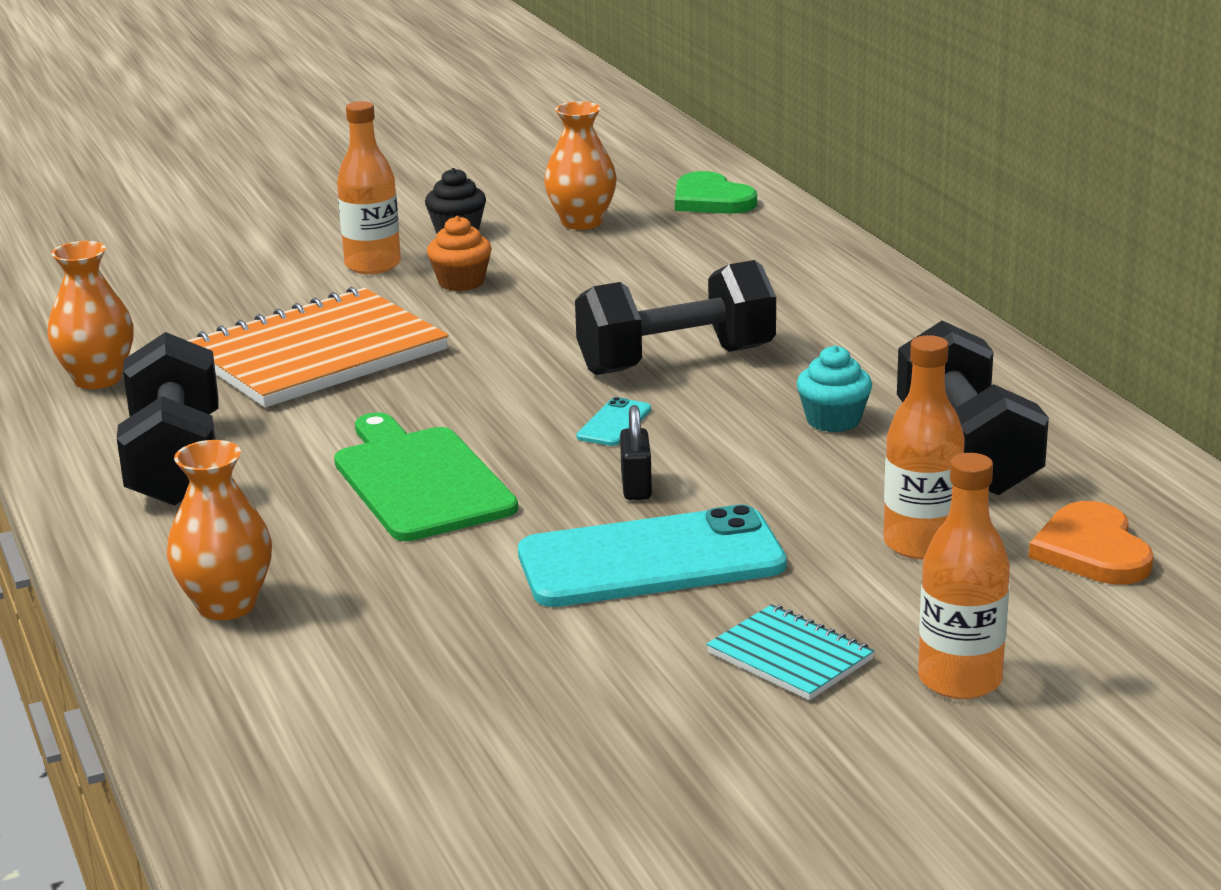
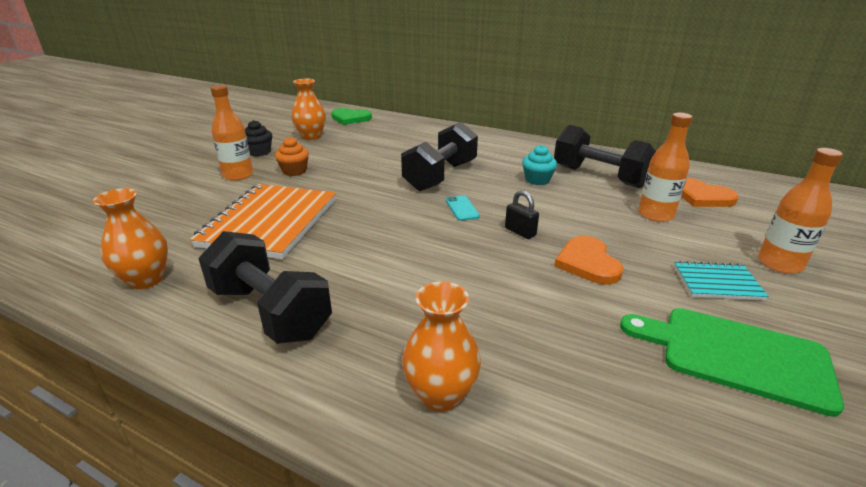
camera: 40 degrees left, 5 degrees up
green cutting board [334,412,518,541] -> green cutting board moved to [620,308,844,417]
turquoise phone [518,505,786,607] -> orange heart [554,236,624,285]

